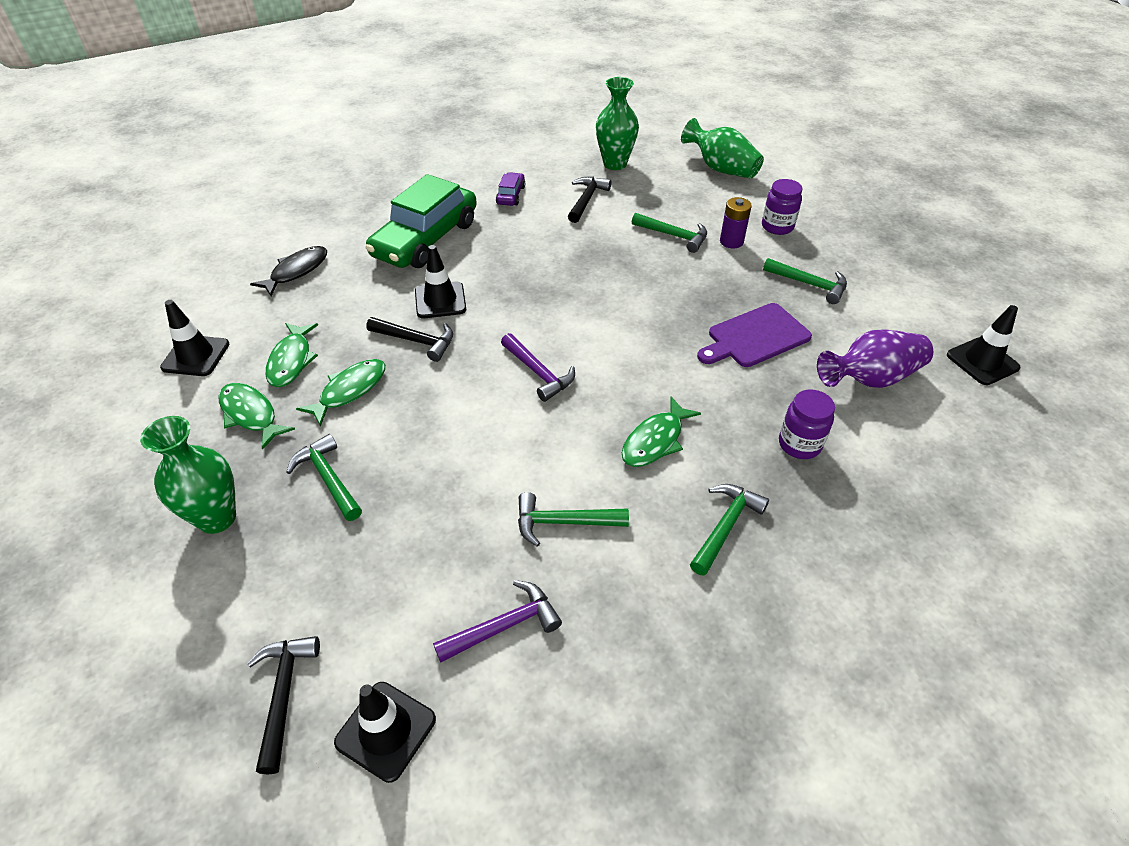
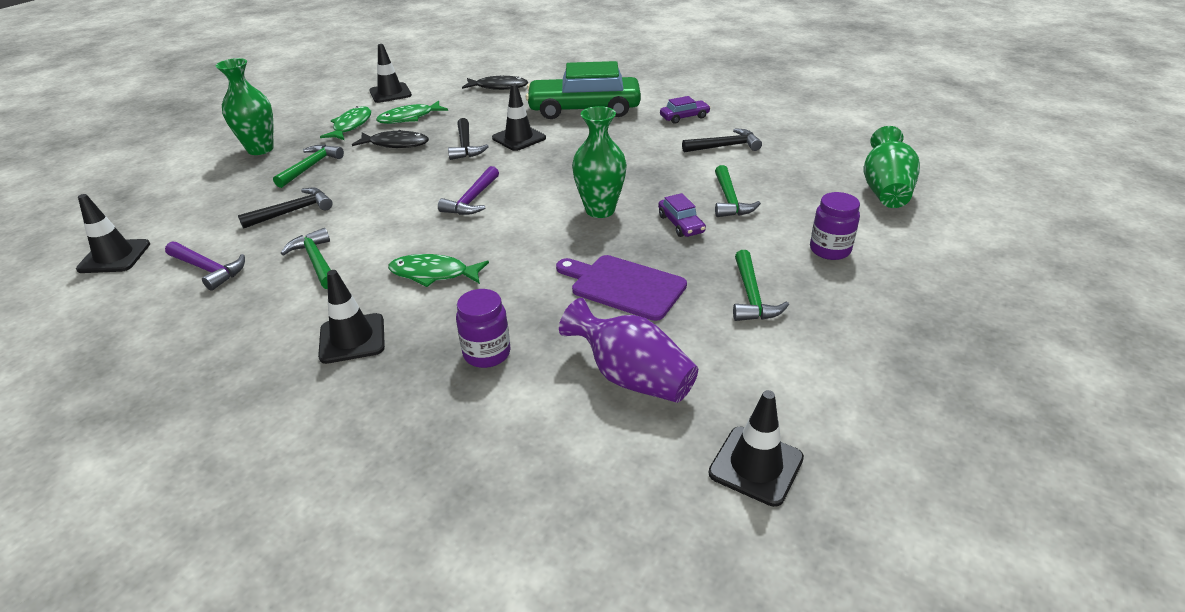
camera: 60 degrees right, 10 degrees down
black hammer [247,636,320,774] -> black hammer moved to [238,188,333,228]
green fish [296,359,385,427] -> black fish [352,130,429,148]
green vase [596,77,639,170] -> green vase moved to [572,106,627,218]
green hammer [690,484,769,576] -> black traffic cone [318,270,385,364]
purple battery [720,197,752,248] -> none
none -> purple car [658,193,706,237]

